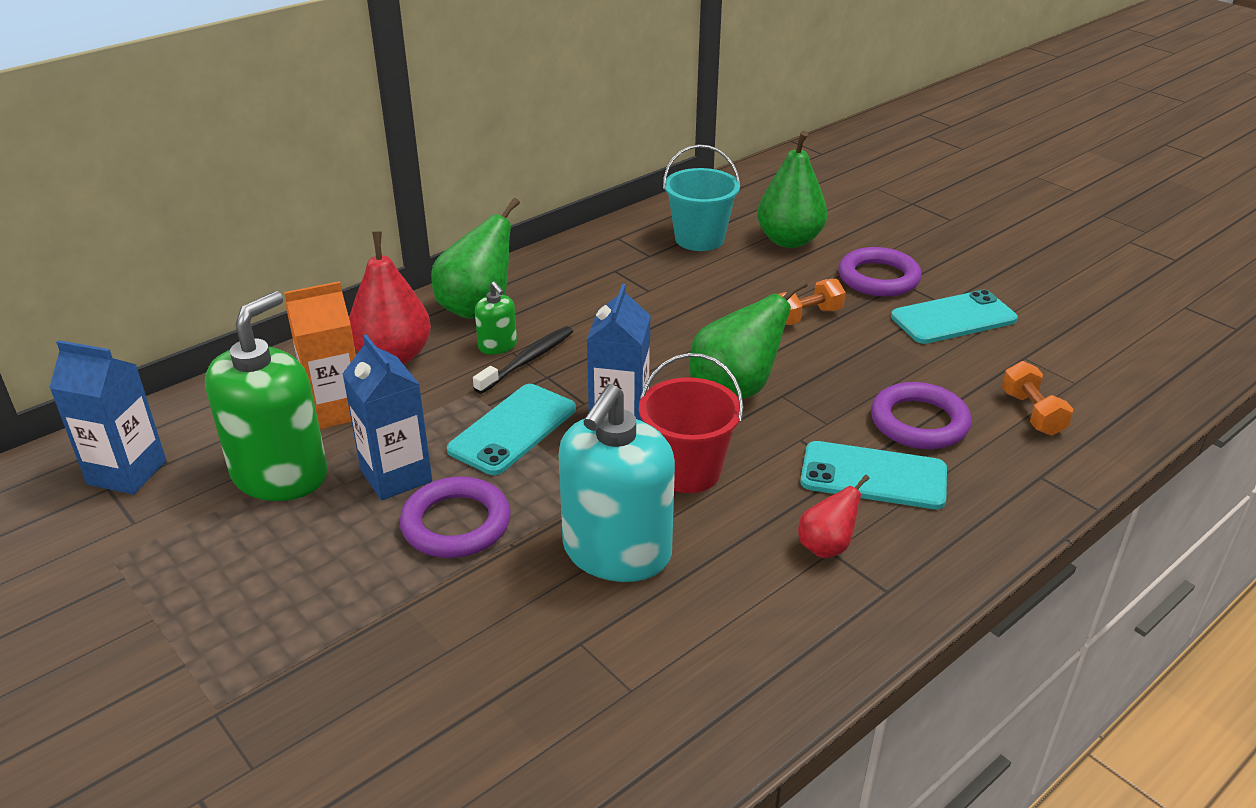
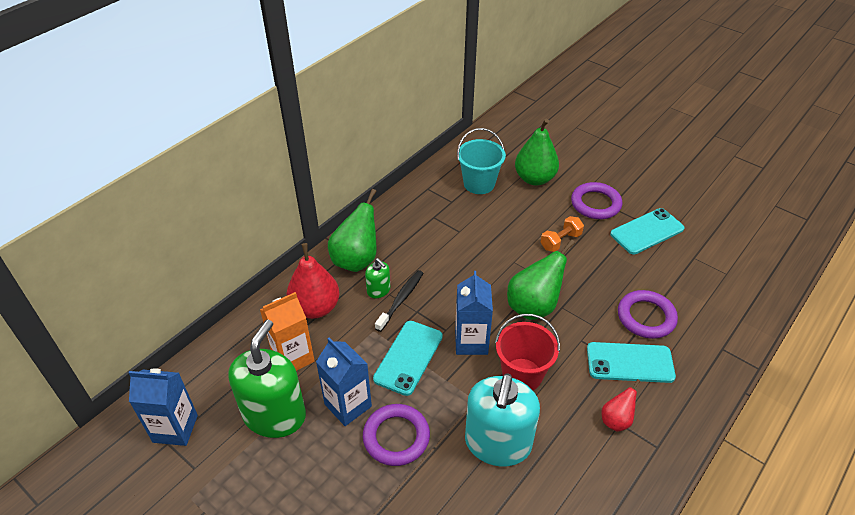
camera: 10 degrees left, 10 degrees up
orange dumbbell [1002,361,1073,435] -> none

